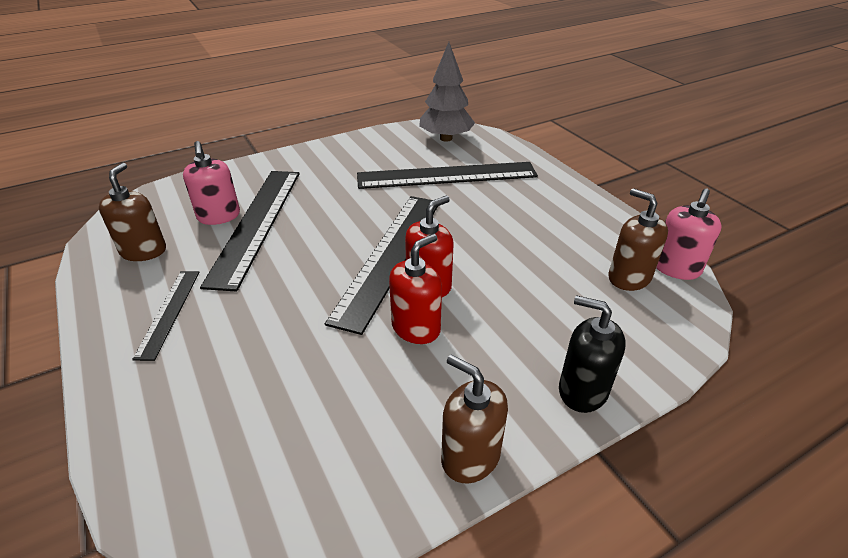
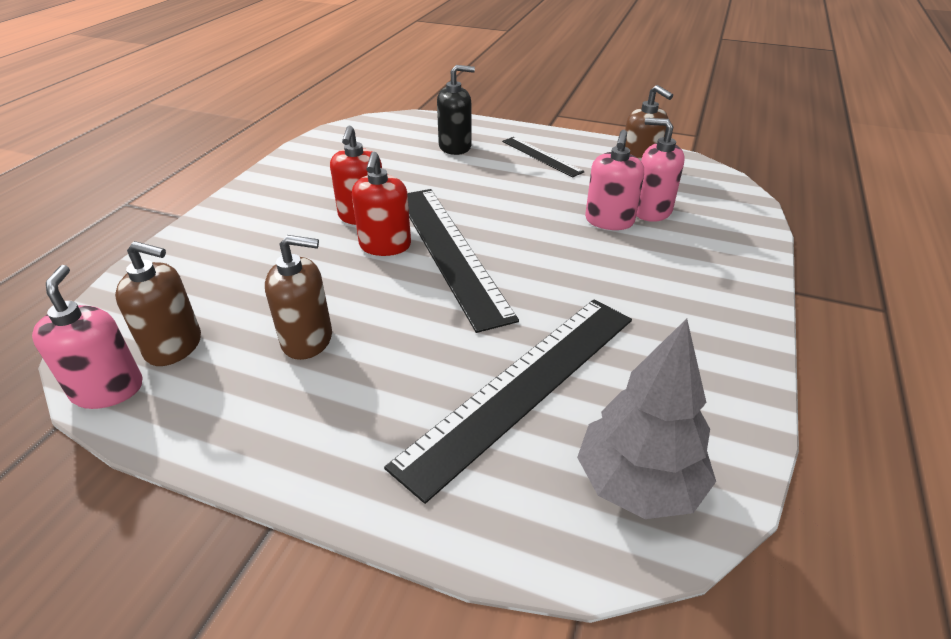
camera: 140 degrees right, 0 degrees up
black ruler [200,171,300,292] -> pink soap dispenser [585,130,644,230]
brown soap dispenser [441,355,508,484] -> brown soap dispenser moved to [265,235,332,360]
black soap dispenser [559,295,626,413] -> black soap dispenser moved to [437,65,475,155]

